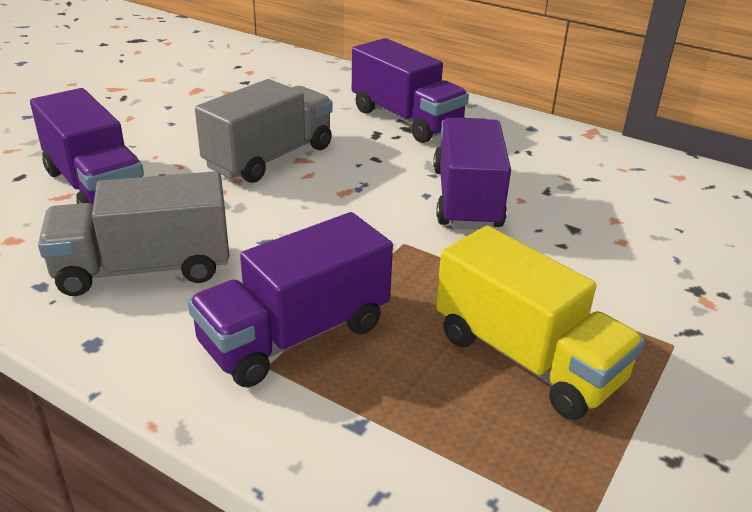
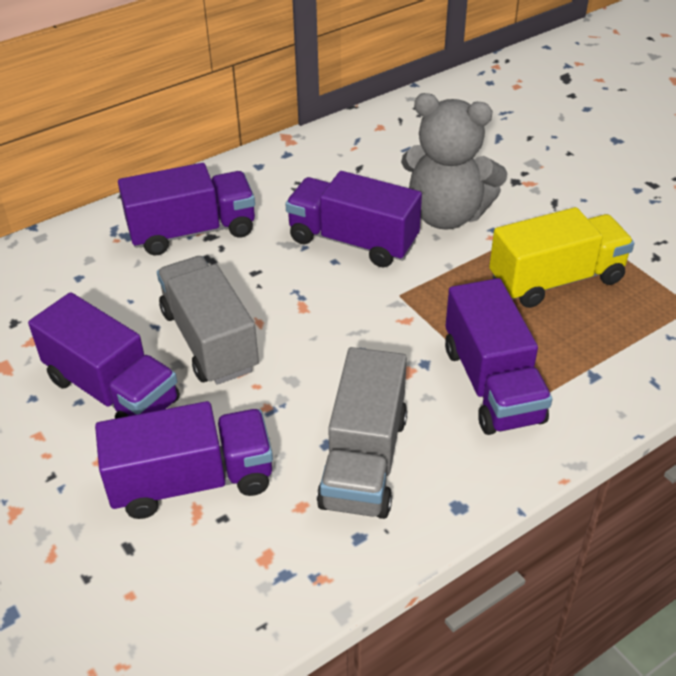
camera: 65 degrees left, 10 degrees up
none -> purple truck [28,292,180,419]
none -> grey teddy bear [401,93,508,230]

